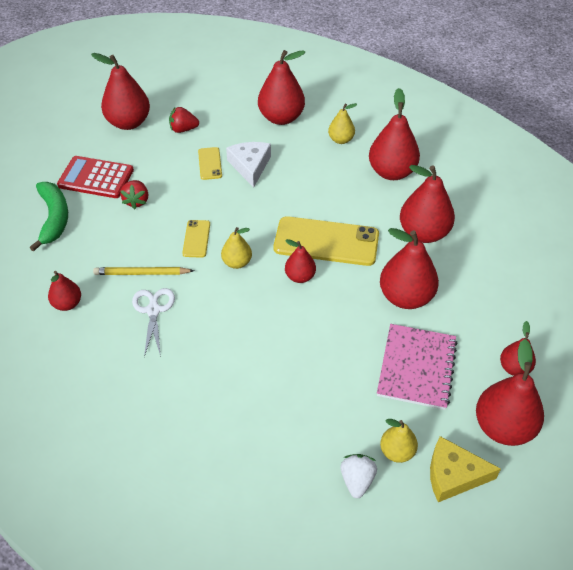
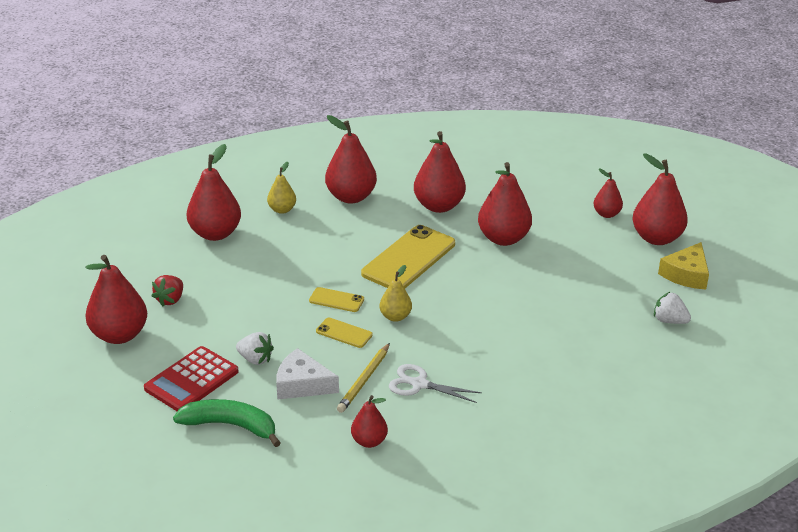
camera: 65 degrees left, 15 degrees down
red strawberry [120,180,148,209] -> white strawberry [236,332,274,365]
yellow phone [198,147,222,180] -> yellow phone moved to [309,287,364,312]
white cheese [226,142,271,188] -> white cheese moved to [276,348,339,400]
red pear [285,239,316,283] -> none
pink notebook [377,324,458,410] -> none
yellow pear [380,419,418,463] -> none

